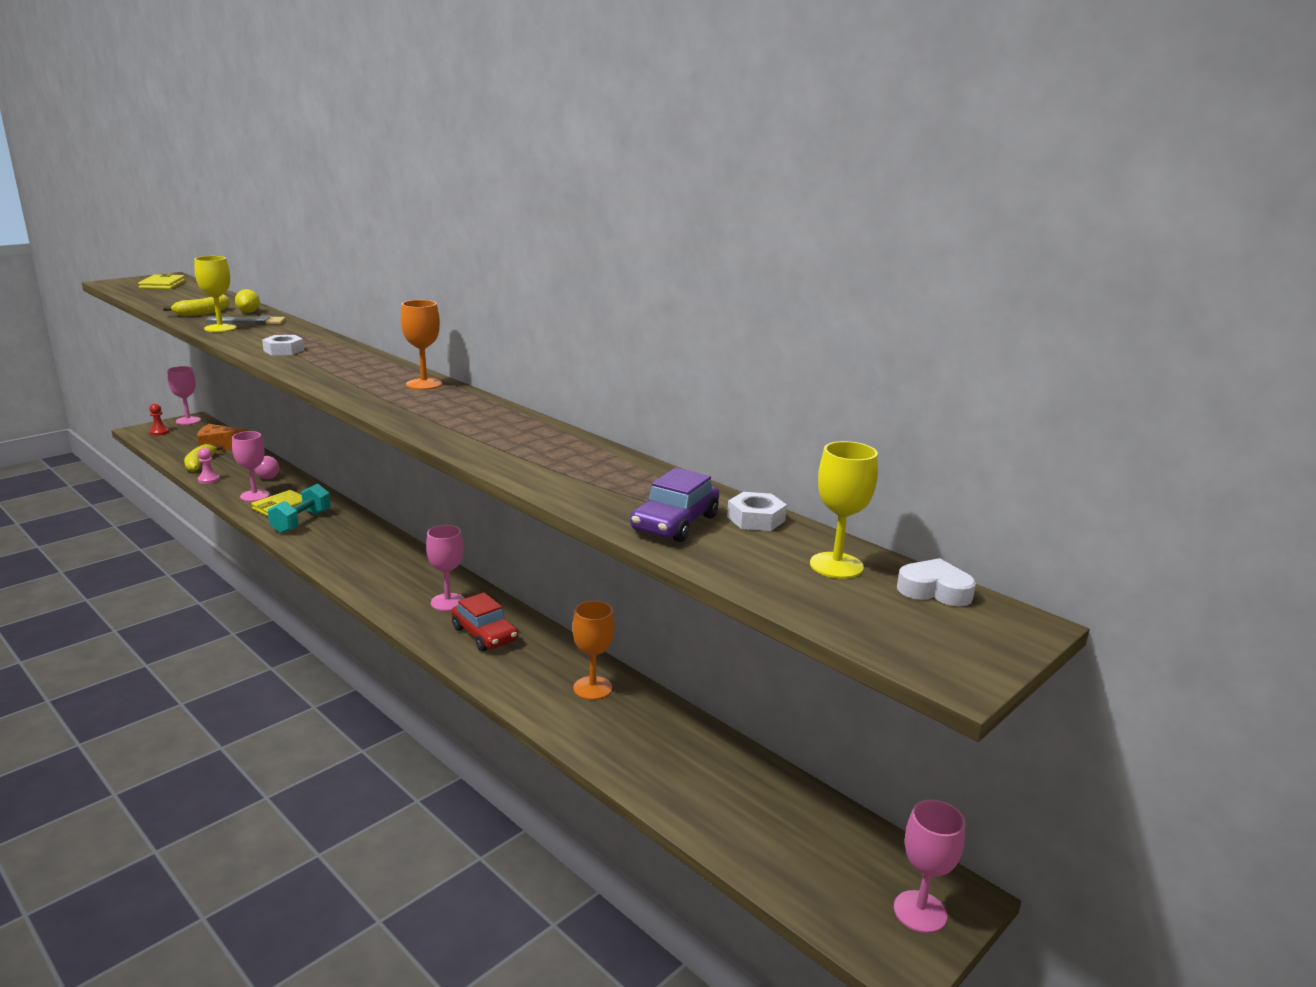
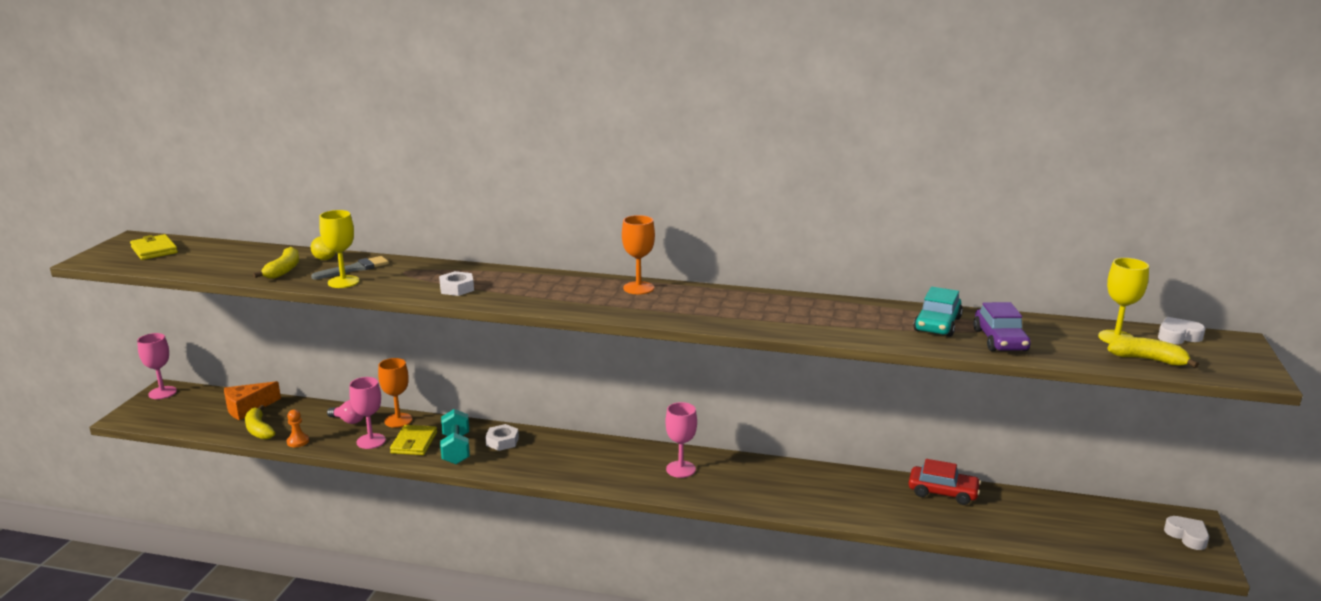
camera: 30 degrees left, 0 degrees up
red pawn [149,403,169,436] -> none
pink pawn [198,448,220,484] -> orange pawn [287,409,309,447]
red car [451,593,518,651] -> red car moved to [909,459,981,505]
orange goblet [572,601,615,700] -> orange goblet moved to [378,358,412,428]
white nut [727,492,787,531] -> white nut moved to [485,424,519,451]
pink goblet [894,800,966,933] -> white heart [1164,516,1209,550]
none -> turquoise car [913,287,963,337]
none -> yellow banana [1108,337,1199,368]

